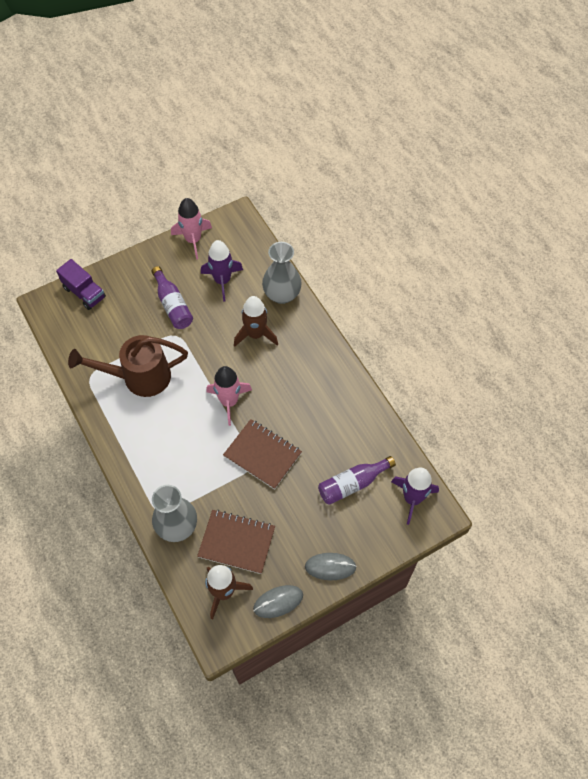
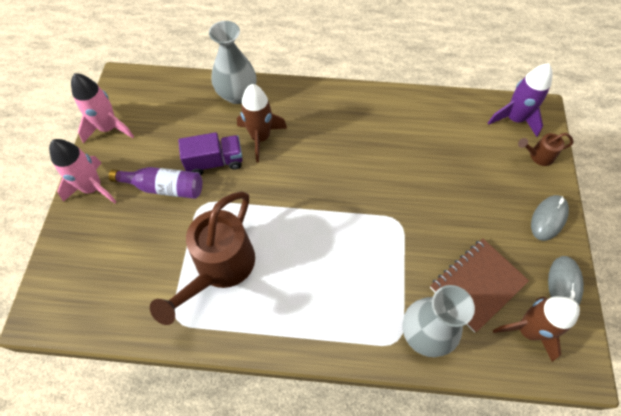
camera: 55 degrees left, 0 degrees up
purple truck [56,259,106,310] -> purple truck moved to [178,132,243,175]
purple rocket [201,240,243,302] -> none
pink rocket [206,366,252,426] -> pink rocket moved to [49,139,117,203]
brown notebook [223,419,302,489] -> none
purple bottle [318,456,396,505] -> none
none -> brown watering can [518,133,573,166]

